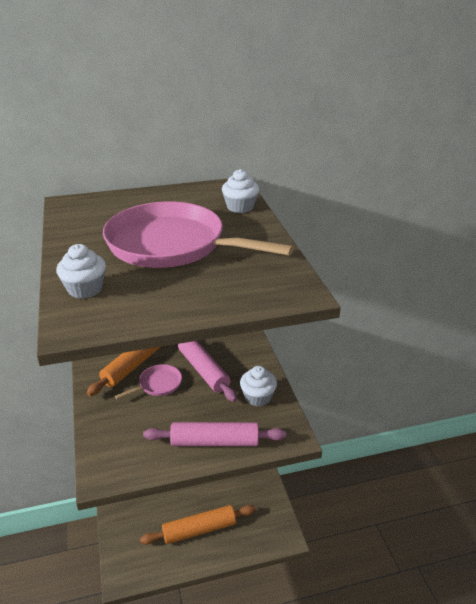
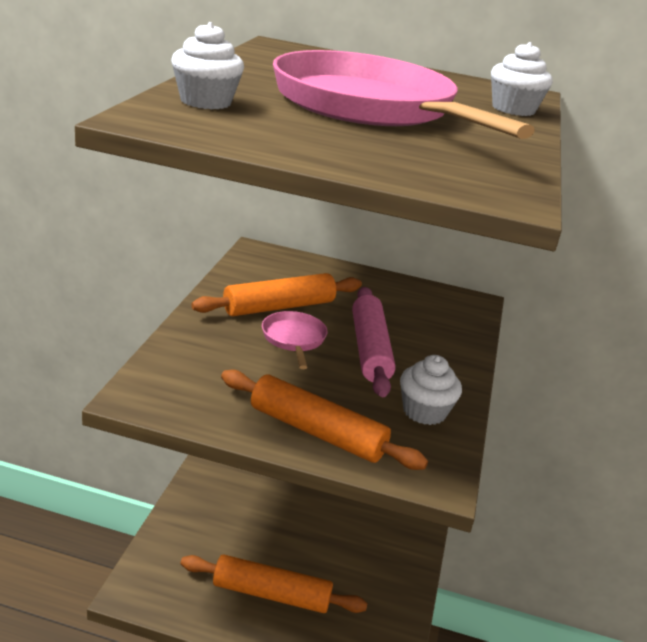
camera: 25 degrees right, 5 degrees down
pink pan [115,364,182,399] -> pink pan turned 90 degrees counterclockwise [262,311,328,369]
pink rolling pin [143,422,286,446] -> orange rolling pin [221,370,428,470]

